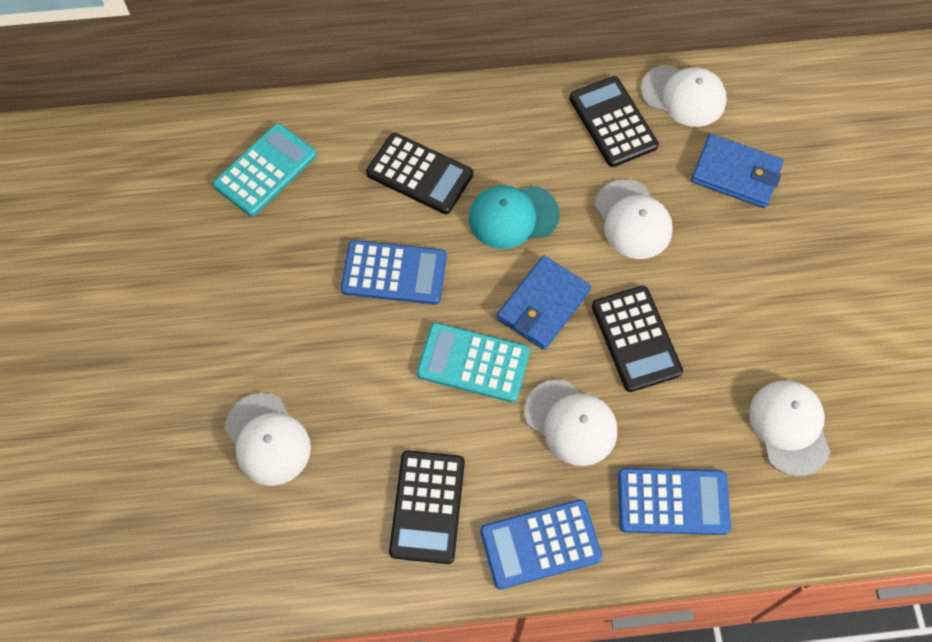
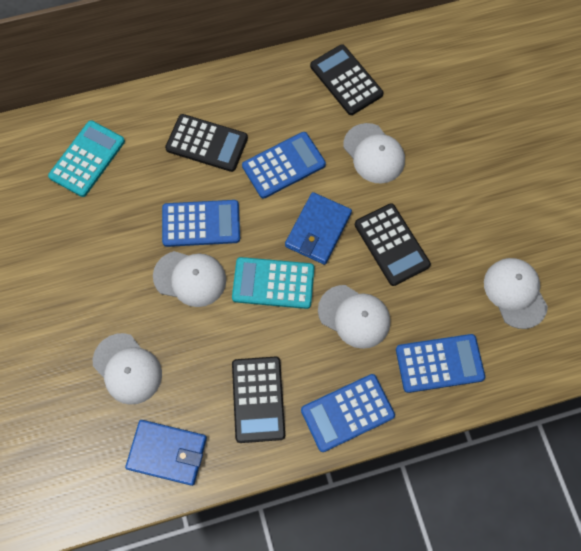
camera: 10 degrees left, 5 degrees up
turquoise cap [469,185,560,249] -> blue calculator [242,132,326,199]
white cap [641,64,727,127] -> white cap moved to [153,251,226,307]
blue wallet [691,134,784,208] -> blue wallet moved to [125,420,207,486]

